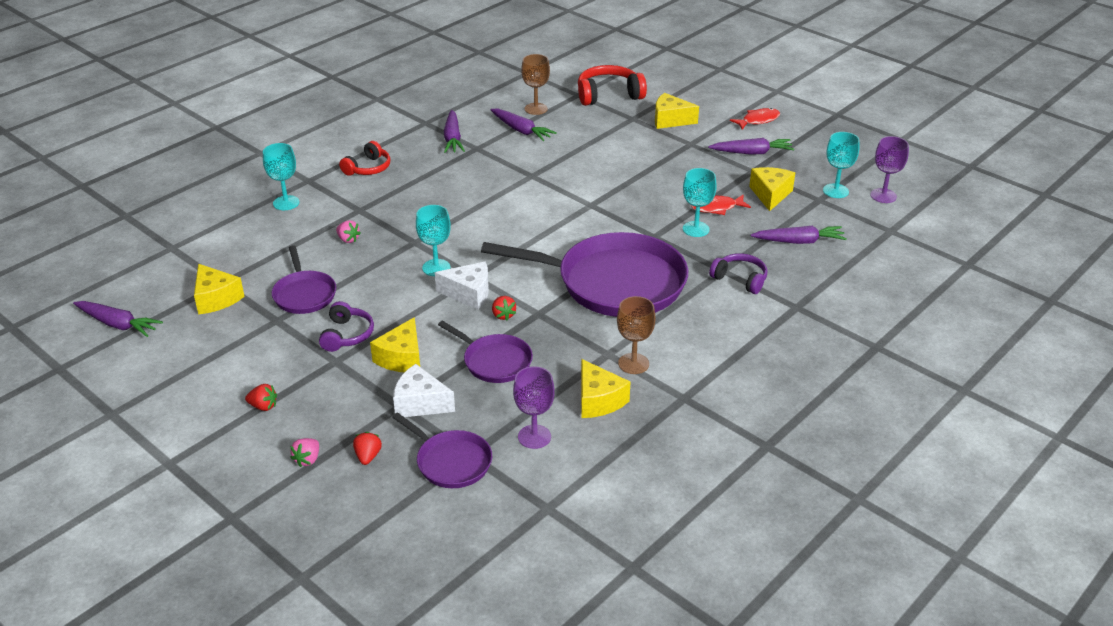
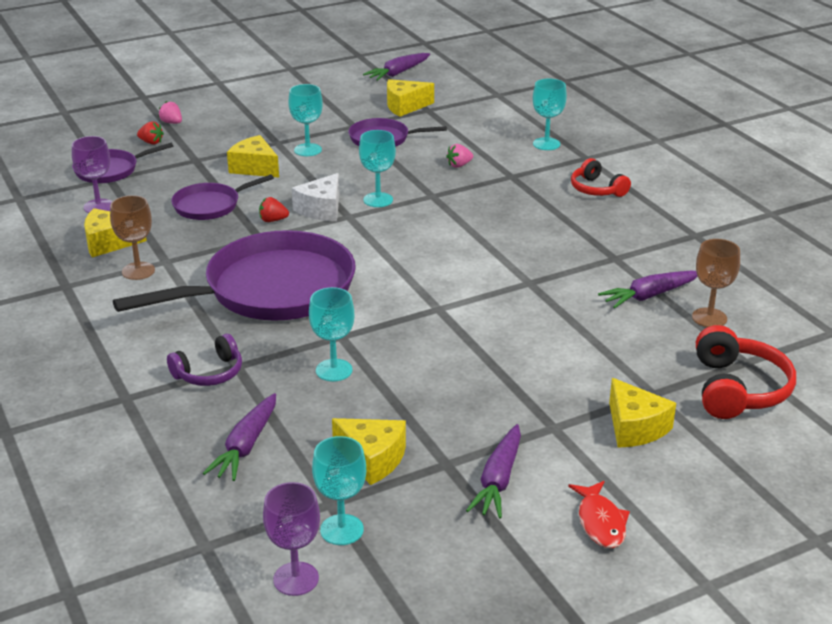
camera: 110 degrees right, 5 degrees down
red strawberry [245,384,277,411] -> none
purple headphones [319,301,374,352] -> turquoise goblet [288,84,323,156]
white cheese [393,364,455,417] -> none
purple carrot [444,110,465,153] -> none
purple pan [481,232,688,317] -> purple pan turned 150 degrees counterclockwise [113,230,356,321]
yellow cheese [655,93,699,129] -> yellow cheese turned 120 degrees clockwise [609,378,676,448]
red fish [691,194,751,215] -> none

